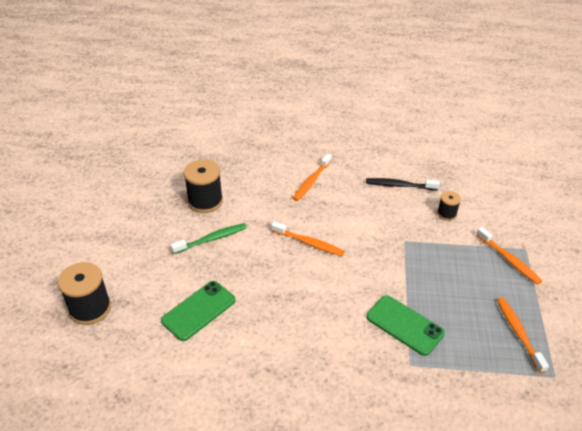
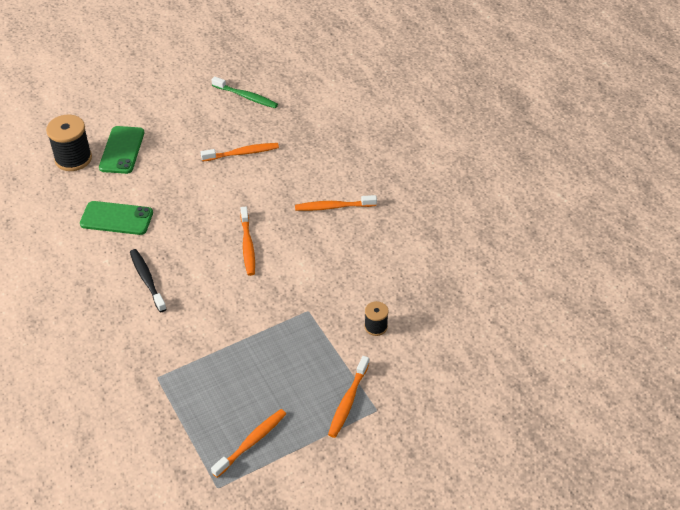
camera: 55 degrees right, 5 degrees up
green toothbrush [171,223,247,254] -> green toothbrush moved to [211,76,278,108]
black spool [184,159,223,213] -> orange toothbrush [201,143,279,161]
black toothbrush [366,178,440,190] -> black toothbrush moved to [130,249,167,312]
green phone [366,295,445,356] -> green phone moved to [99,126,144,174]

